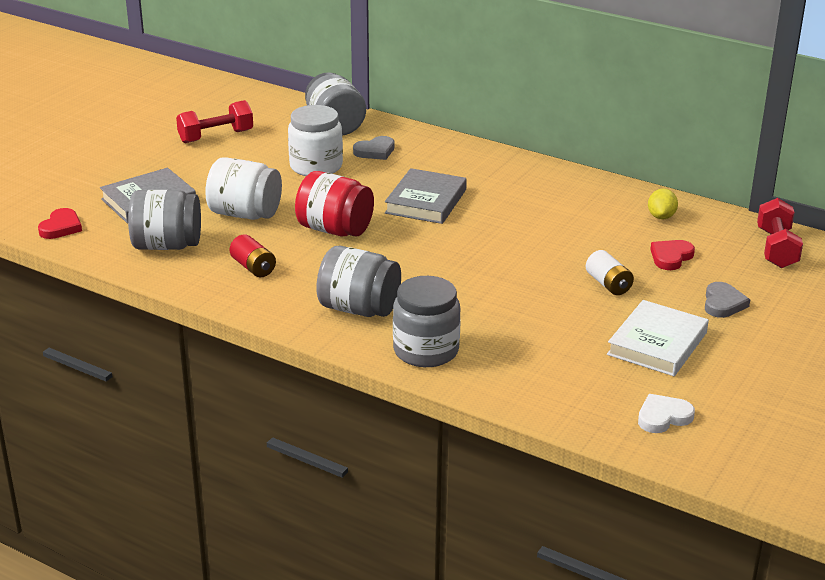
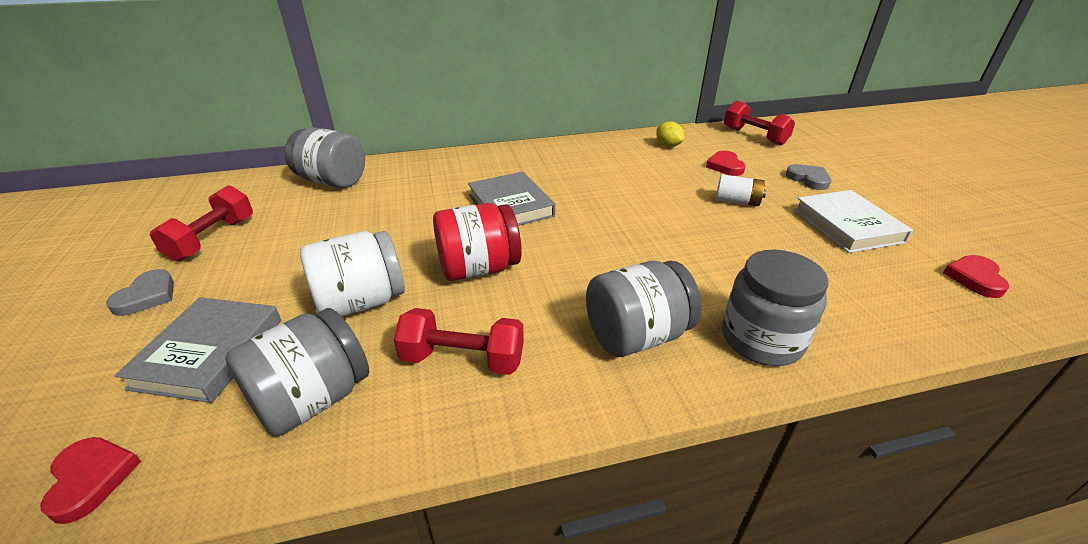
camera: 45 degrees left, 5 degrees up
red battery [230,234,276,277] -> red dumbbell [394,308,524,375]
white jar [288,105,343,176] -> none
grey heart [353,136,394,160] -> grey heart moved to [106,269,174,316]
white heart [638,394,695,433] -> red heart [943,255,1009,298]

